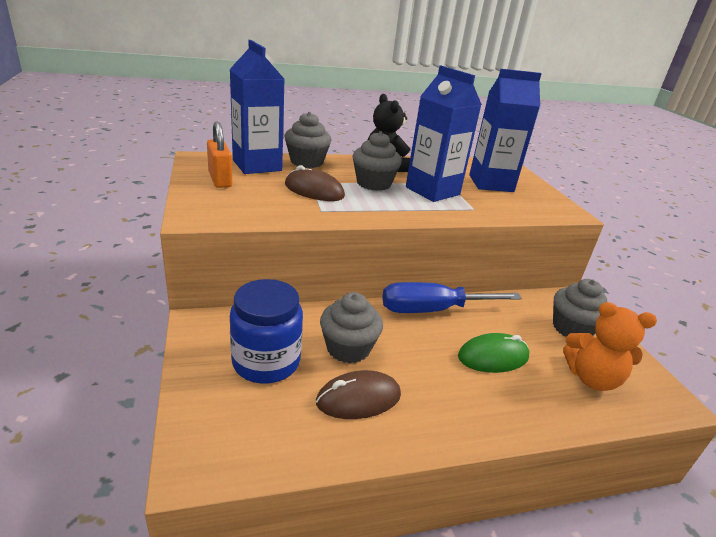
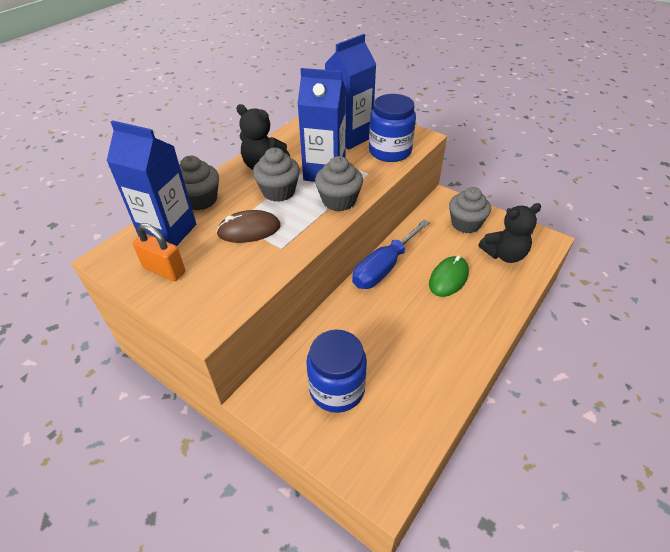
camera: 35 degrees left, 15 degrees up
brown mouse [316,370,401,419] -> none
grey cupcake [320,292,383,364] -> grey cupcake moved to [315,156,363,211]
orange teddy bear [563,302,657,391] -> black teddy bear [479,203,541,263]
none -> blue jar [369,94,416,162]

